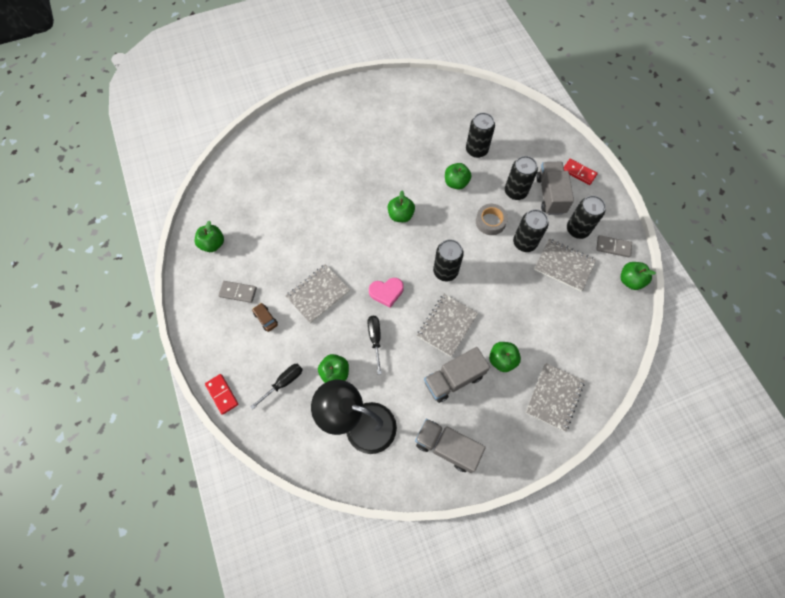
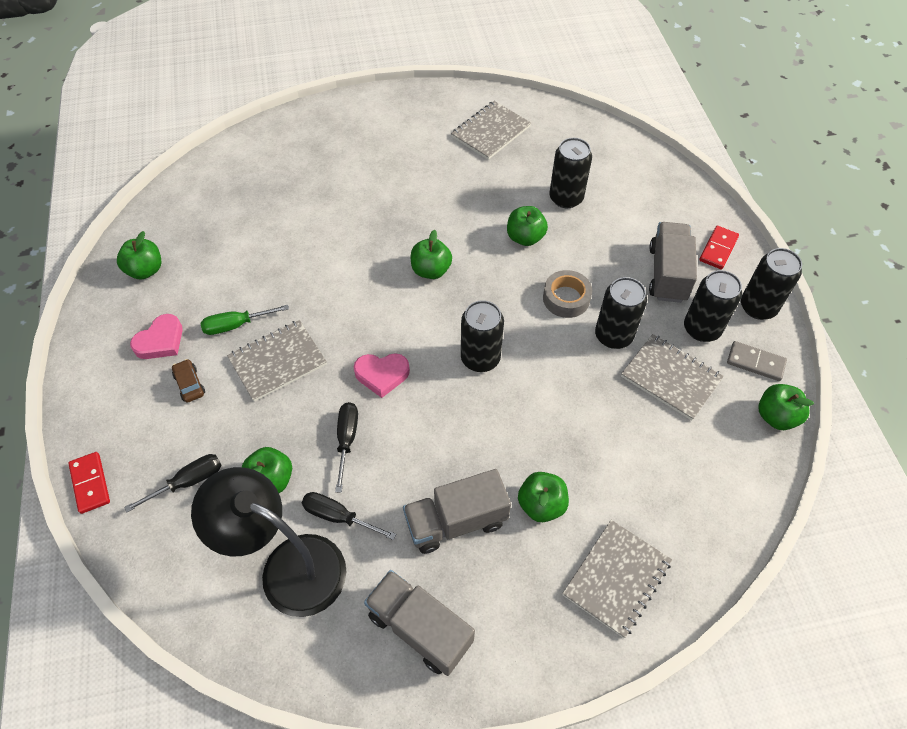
camera: 10 degrees right, 10 degrees down
grey domino [218,281,257,303] -> pink heart [130,314,183,359]
grey notebook [417,294,478,357] -> grey notebook moved to [451,101,531,160]
black can [505,156,538,200] -> black can moved to [741,248,802,320]
red domino [564,159,598,185] -> red domino turned 75 degrees clockwise [699,226,739,269]
none -> green screwdriver [201,305,289,335]
none -> black screwdriver [302,492,397,540]

